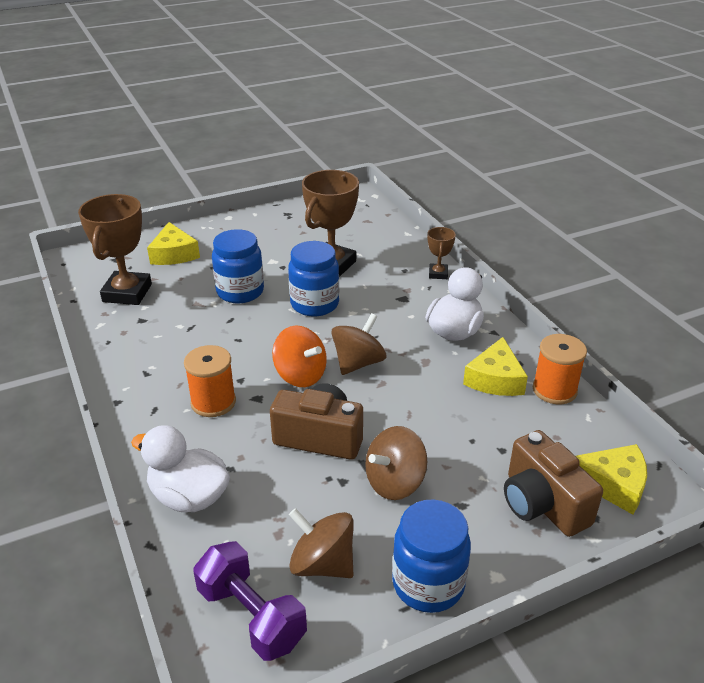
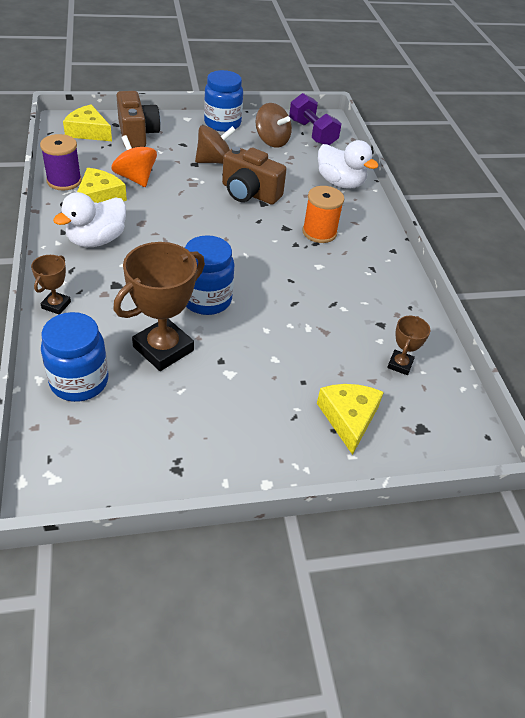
camera: 170 degrees left, 10 degrees up
brown trophy [78,194,152,305] -> brown trophy [387,316,431,375], size x0.50
blue jar [212,229,264,303] -> blue jar moved to [41,312,108,402]
orange spinning top [272,325,327,387] -> orange spinning top moved to [111,135,157,187]
brown spinning top [331,313,386,375] -> none
orange spool [533,334,587,404] -> purple spool [40,134,82,191]

